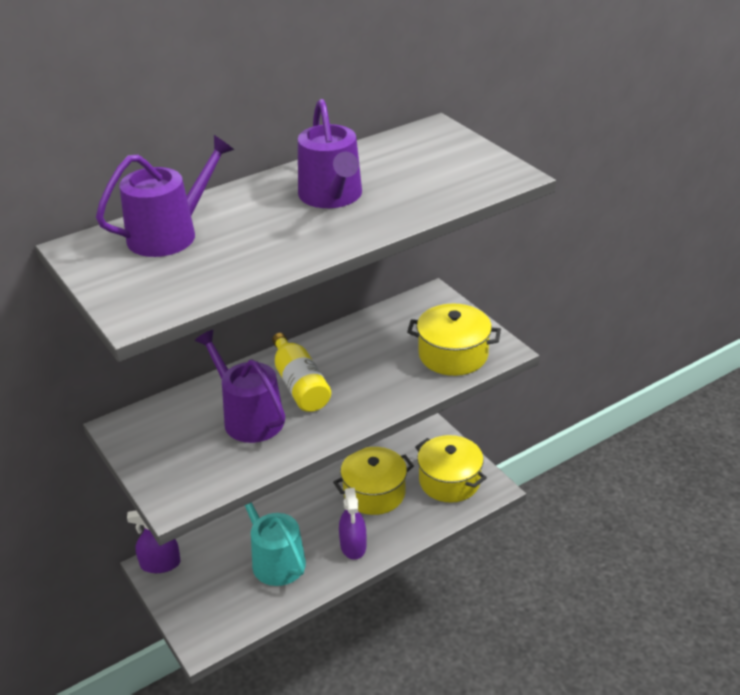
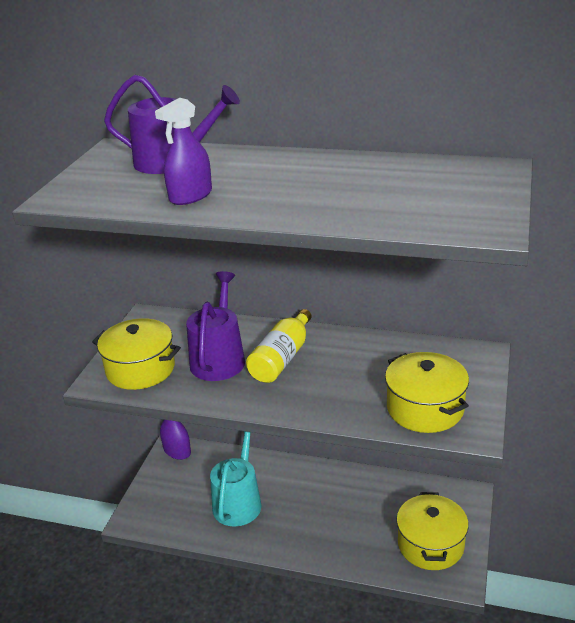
camera: 50 degrees right, 5 degrees down
purple watering can [298,99,362,208] -> none
yellow pot [333,447,414,515] -> yellow pot moved to [92,318,181,390]
purple spray bottle [339,488,366,560] -> purple spray bottle moved to [155,98,212,205]

